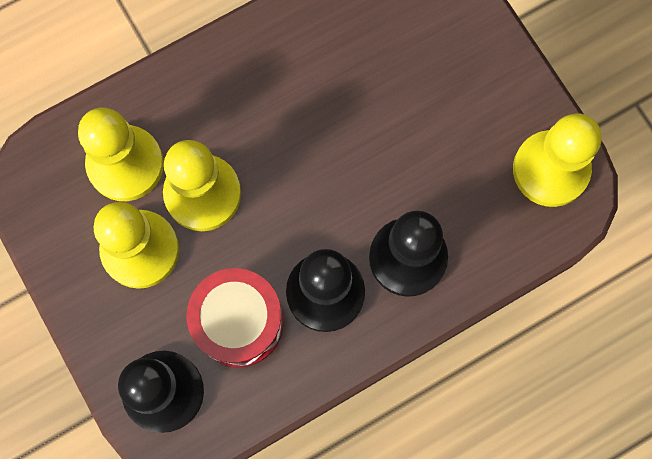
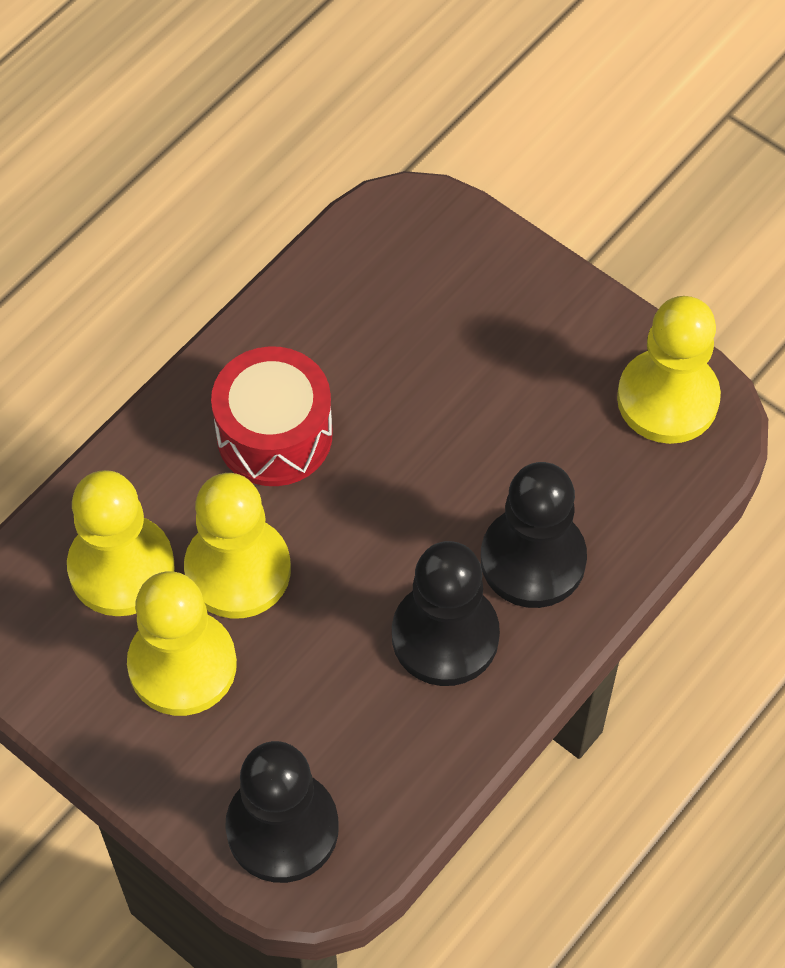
camera: 20 degrees left, 15 degrees down
red drum [187,268,284,367] -> red drum moved to [211,346,333,486]

